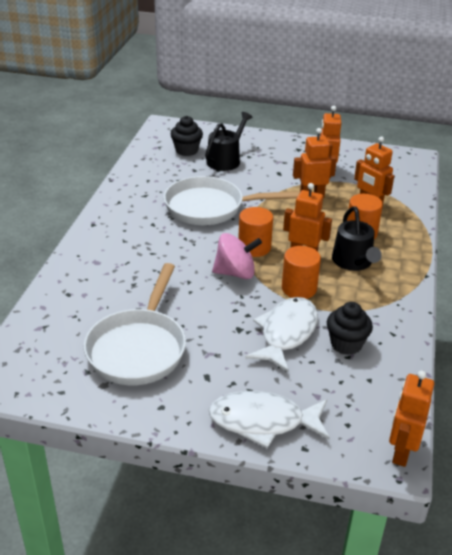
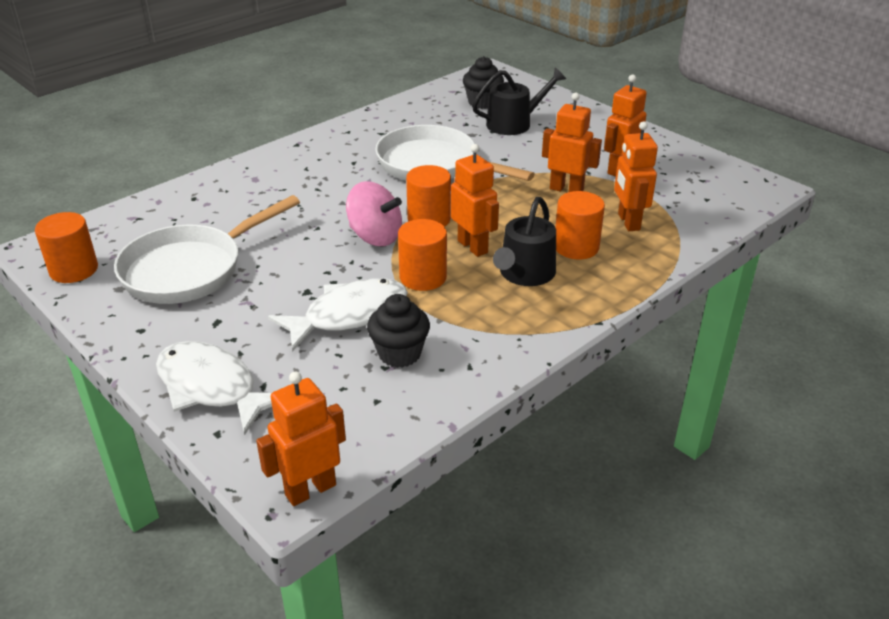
camera: 35 degrees right, 0 degrees up
none -> orange cylinder [35,212,98,283]

